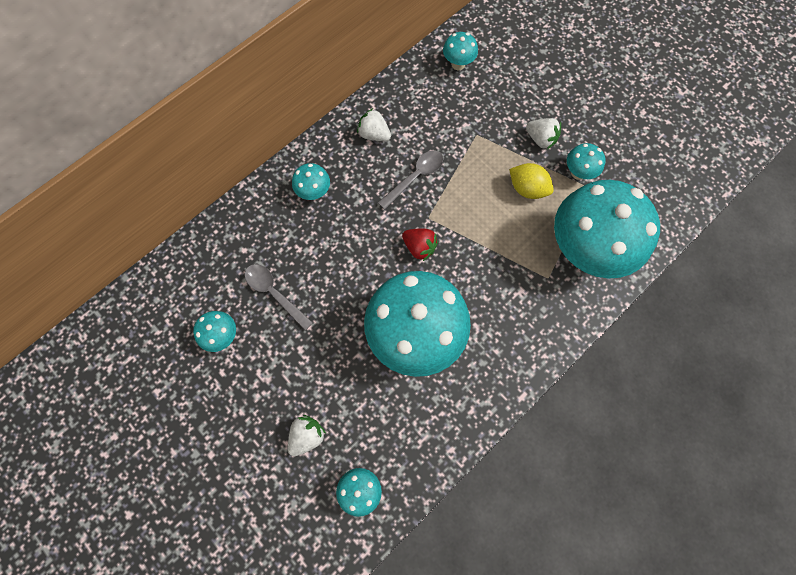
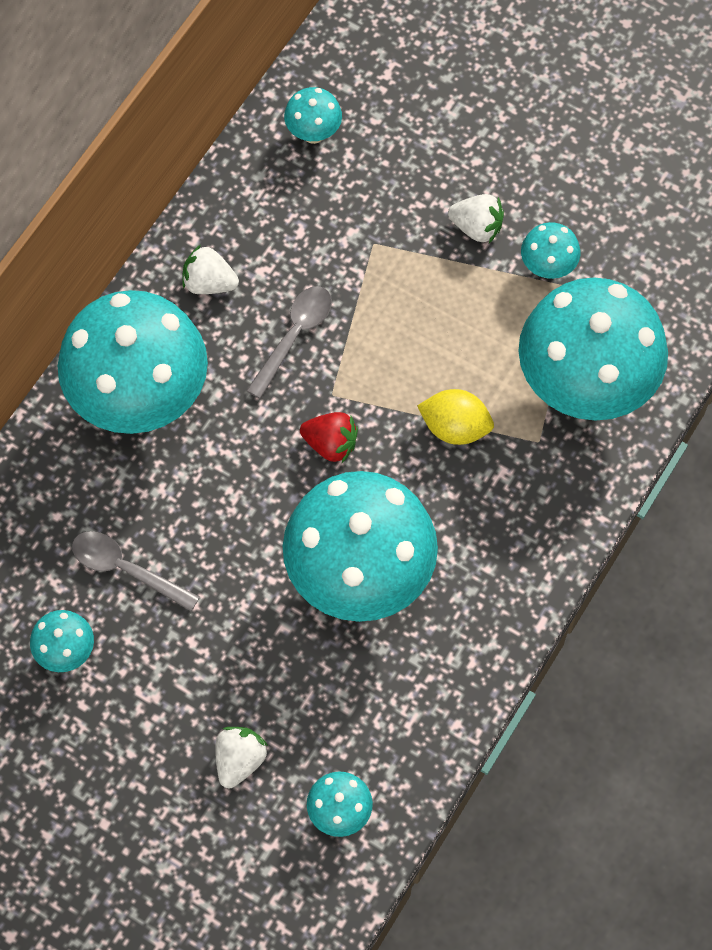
camera: 15 degrees left, 5 degrees down
turquoise mushroom [292,163,330,200] -> turquoise mushroom [58,290,208,434], size x2.40
yellow lemon [509,163,554,199] -> yellow lemon moved to [417,389,494,445]

